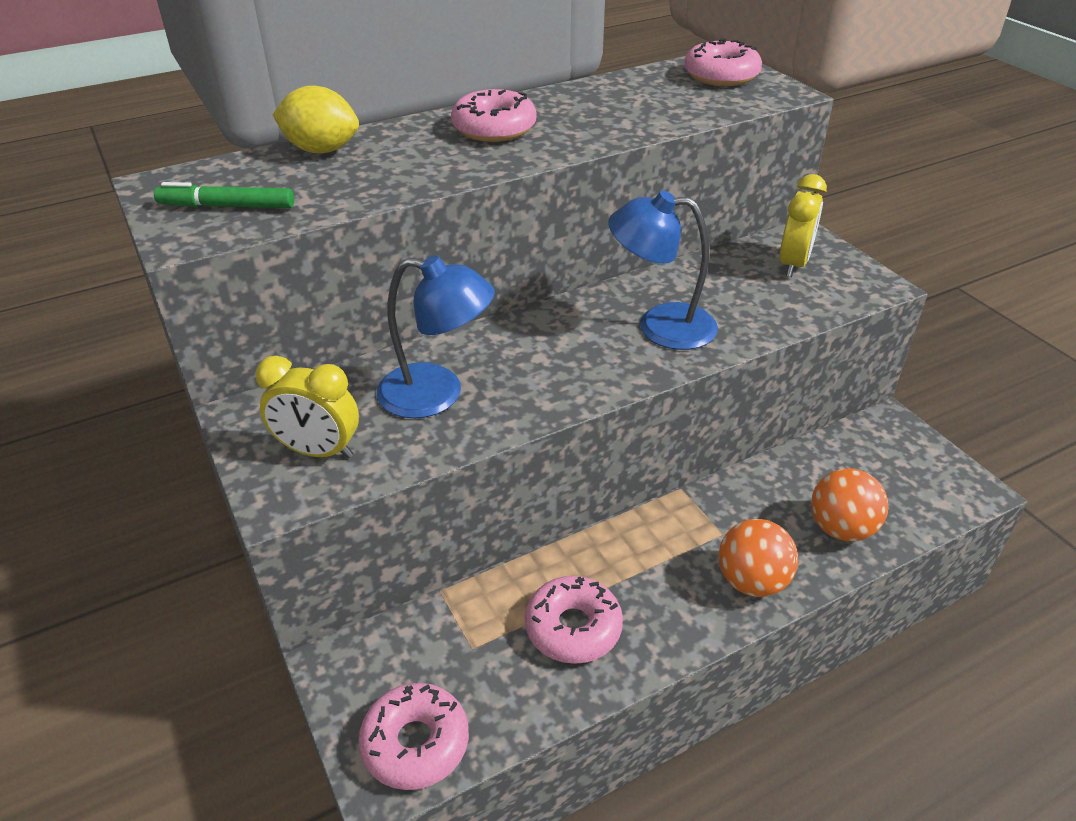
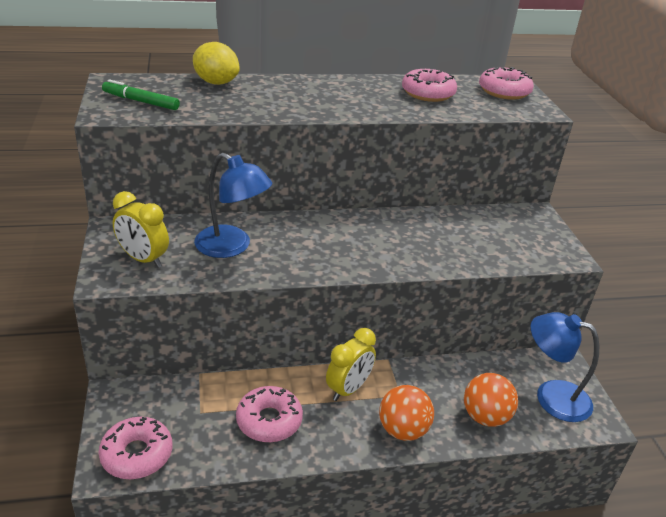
camera: 15 degrees right, 5 degrees down
pink donut [451,89,536,142] -> pink donut moved to [402,69,457,102]
blue lamp [608,191,718,350] -> blue lamp moved to [531,312,599,422]
yellow clock [780,174,827,277] -> yellow clock moved to [326,328,376,401]

